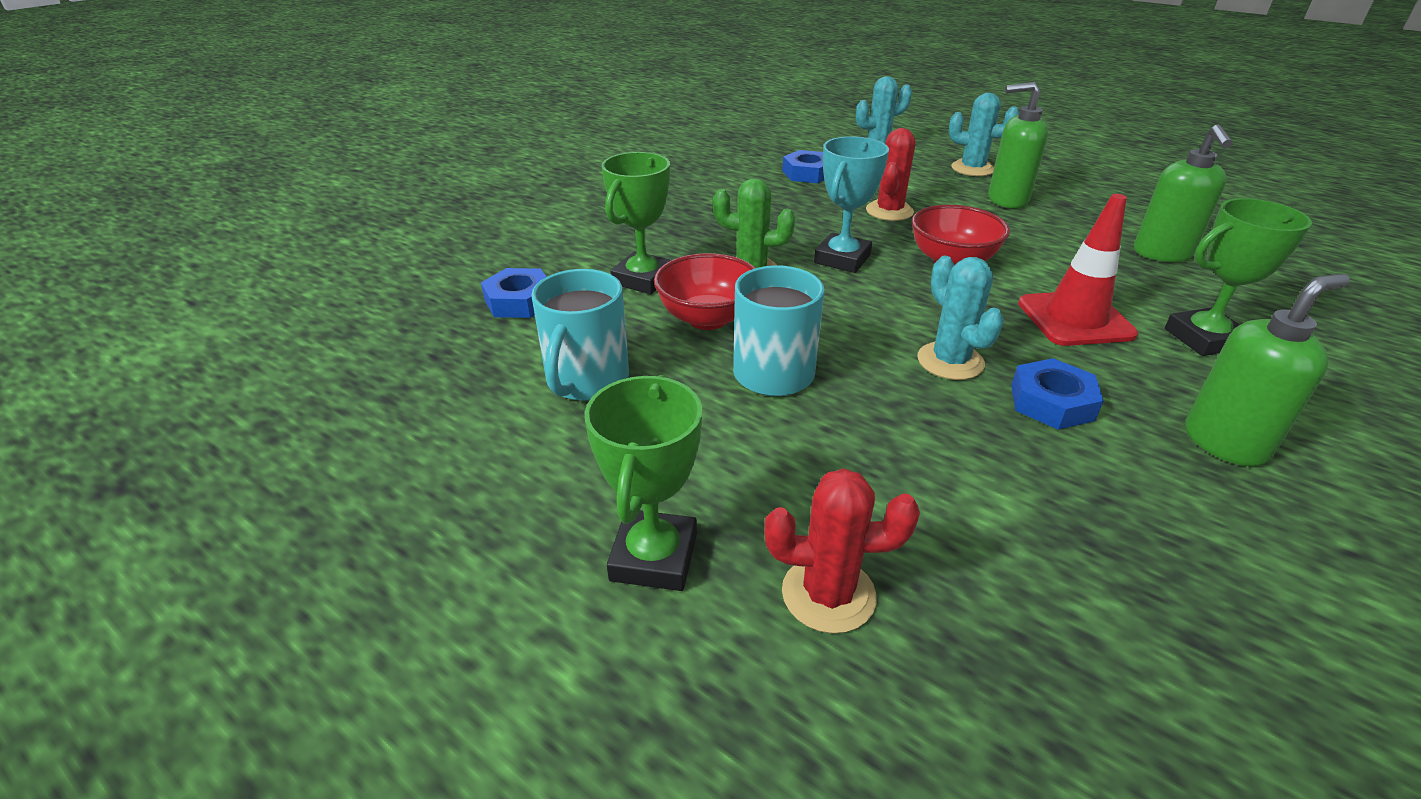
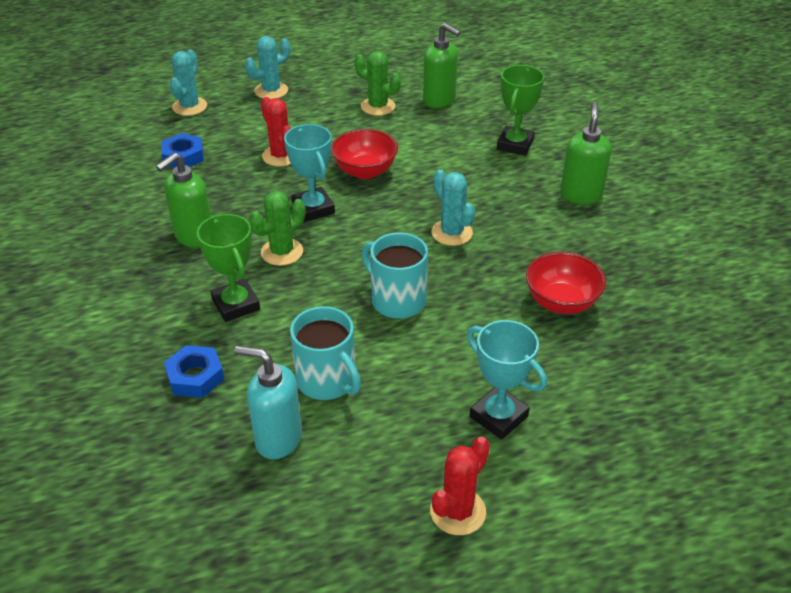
camera: 55 degrees left, 5 degrees up
green trophy [585,375,702,591] -> turquoise trophy [467,320,547,440]
red bowl [654,253,755,330] -> red bowl moved to [526,252,606,314]
red cactus [765,468,920,634] -> red cactus moved to [430,437,490,535]
turquoise cactus [917,256,1004,380] -> turquoise cactus turned 45 degrees clockwise [431,169,475,246]
green soap dispenser [988,82,1048,208] -> green soap dispenser moved to [156,153,211,248]
blue nut [1011,358,1104,430] -> none
red traffic cone [1018,194,1138,346] -> none
none -> turquoise soap dispenser [235,346,302,459]
none -> green cactus [355,51,401,116]

